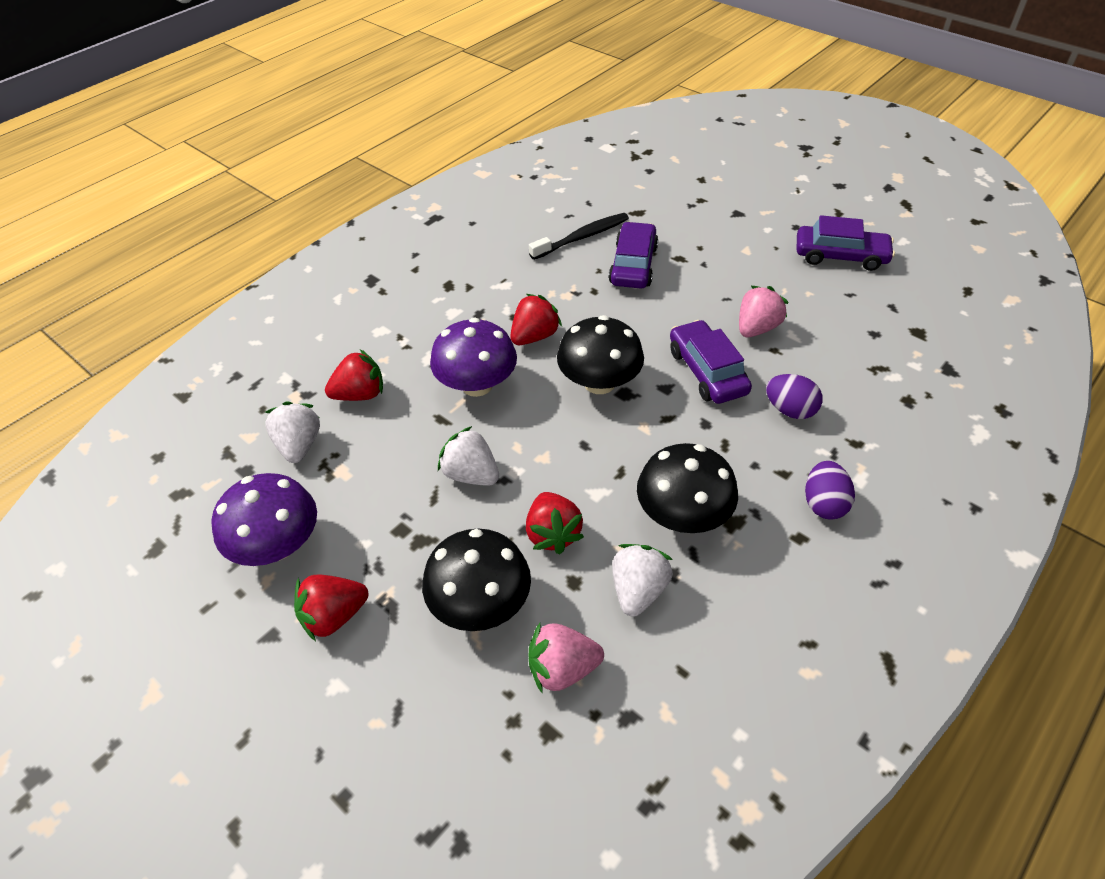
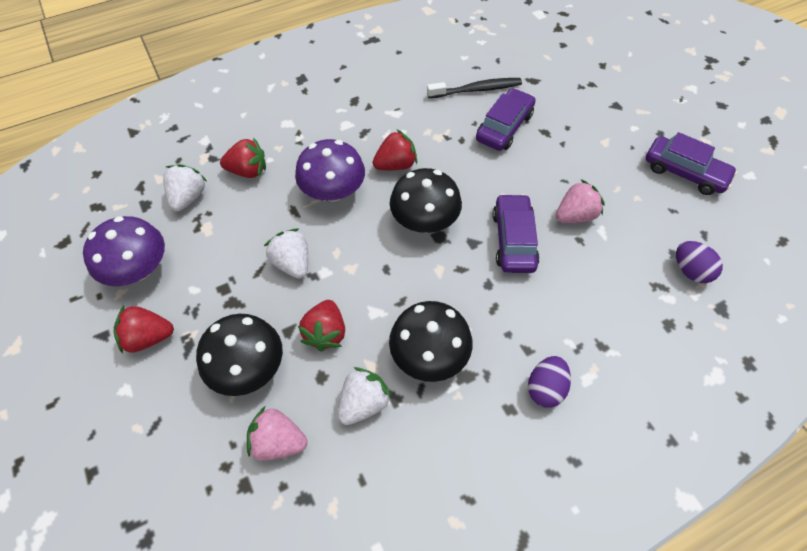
camera: 20 degrees right, 10 degrees up
purple egg [766,374,823,419] -> purple egg moved to [676,241,723,283]

